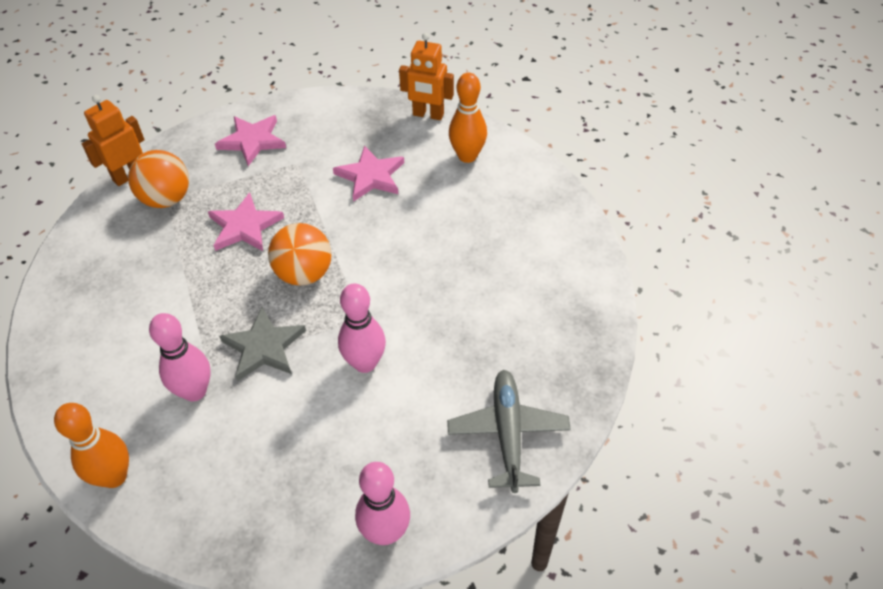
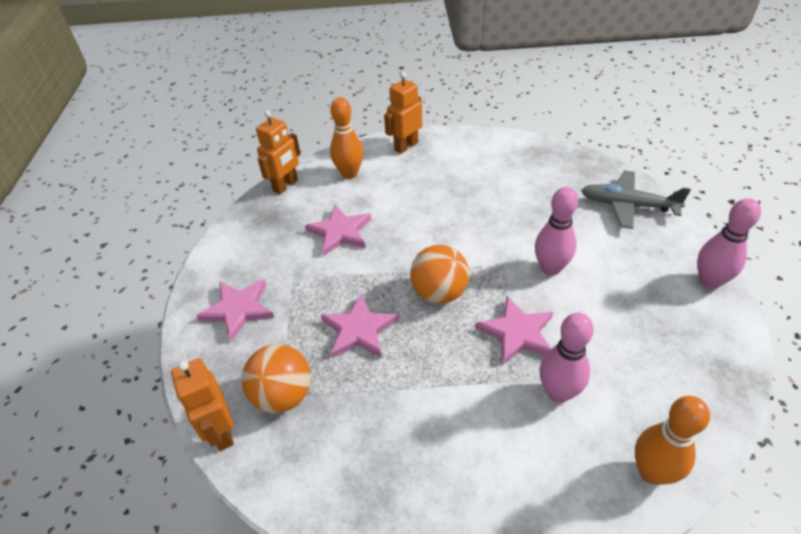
camera: 70 degrees left, 5 degrees down
grey star [219,307,306,381] -> pink star [475,296,553,365]
none -> orange robot [384,72,422,154]

